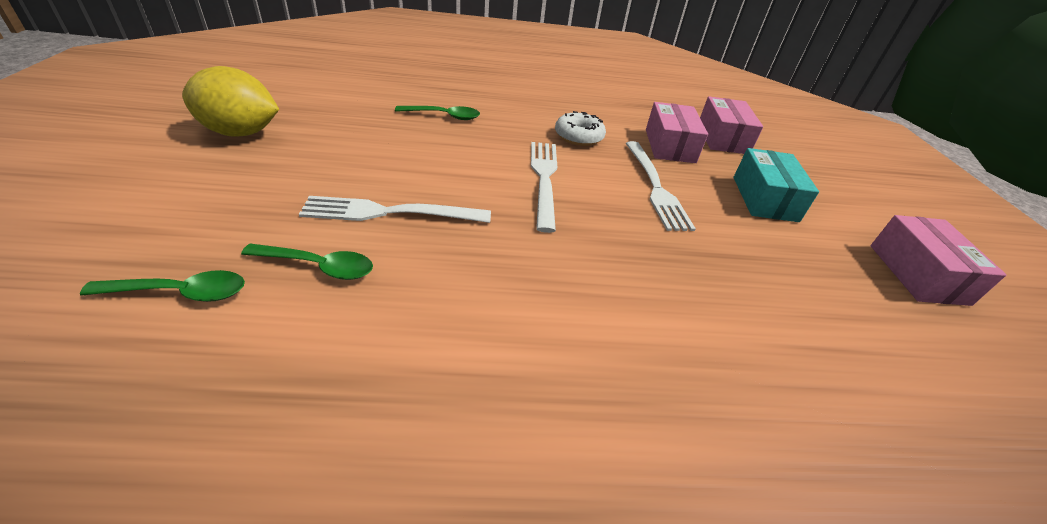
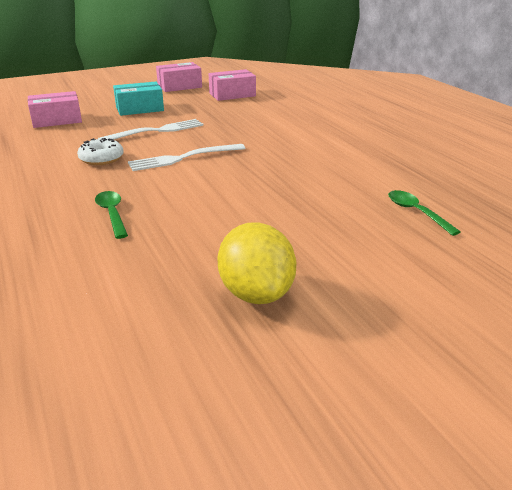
camera: 110 degrees left, 10 degrees down
green spoon [241,244,373,280] -> none
white fork [299,196,491,223] -> none
pink box [646,102,708,163] -> pink box moved to [209,69,256,101]

